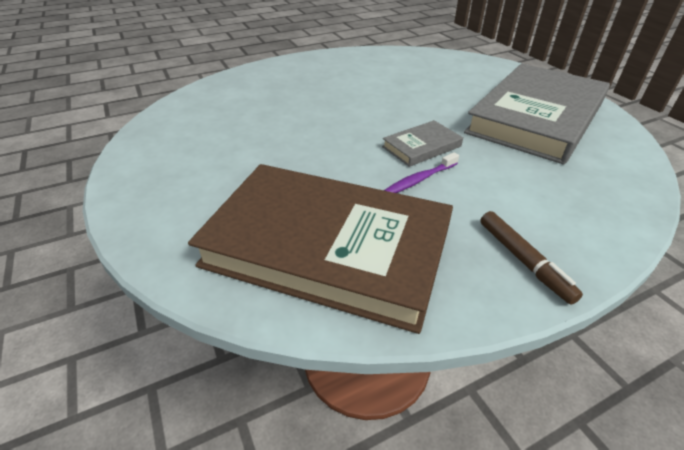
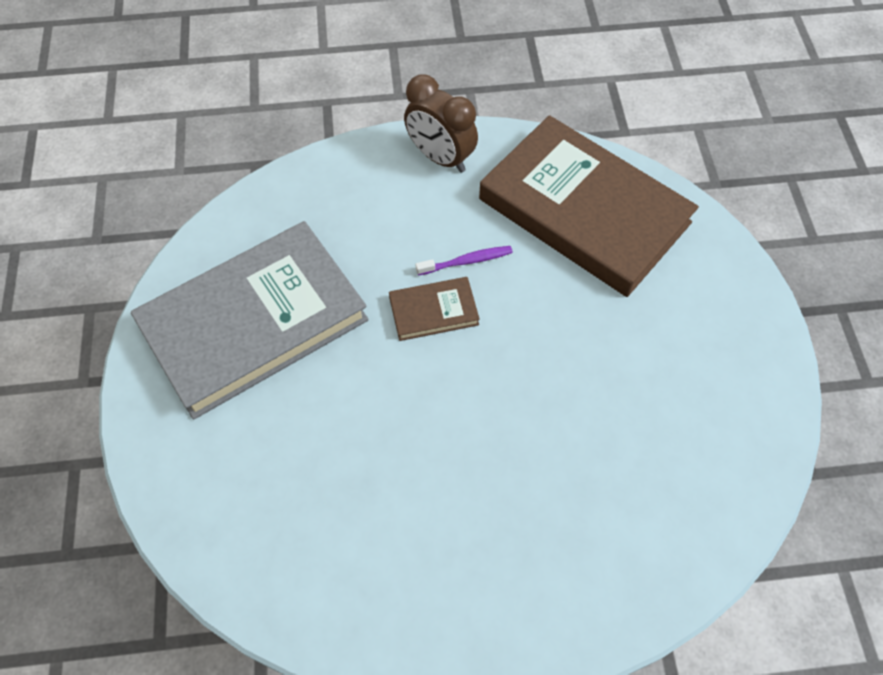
camera: 160 degrees left, 20 degrees up
grey book [382,120,463,167] -> brown book [389,277,480,341]
brown marker [480,211,583,305] -> brown clock [404,75,478,173]

